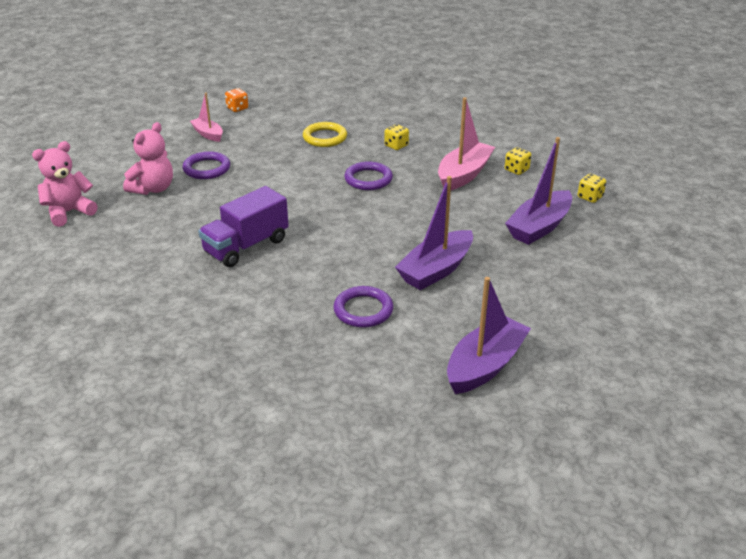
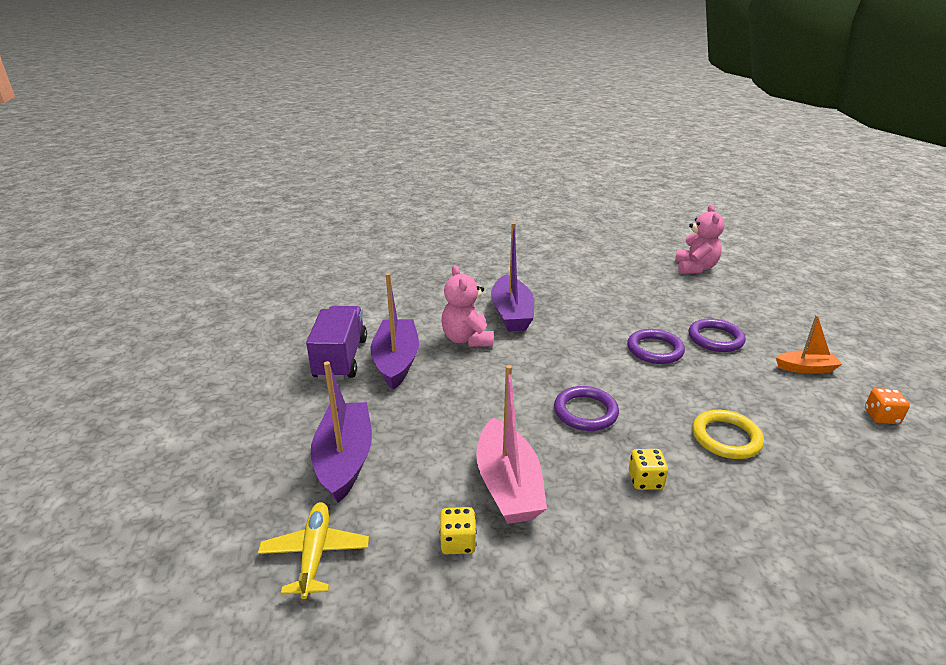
camera: 135 degrees right, 5 degrees down
pink teddy bear [123,122,173,195] -> pink teddy bear moved to [441,265,493,347]
pink boat [190,93,223,142] -> orange boat [776,315,842,374]
purple truck [198,186,289,267] -> purple truck moved to [306,306,367,380]
purple ring [334,286,393,328] -> purple ring moved to [627,329,685,364]
purple boat [447,277,531,394] -> purple boat moved to [491,223,534,331]
yellow dice [578,174,606,203] -> yellow plane [258,502,369,599]

